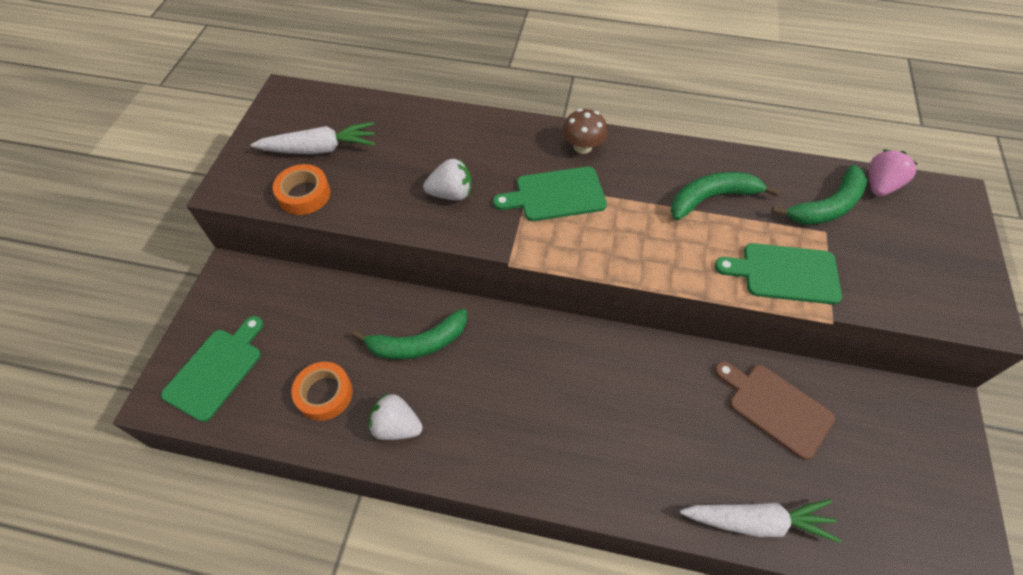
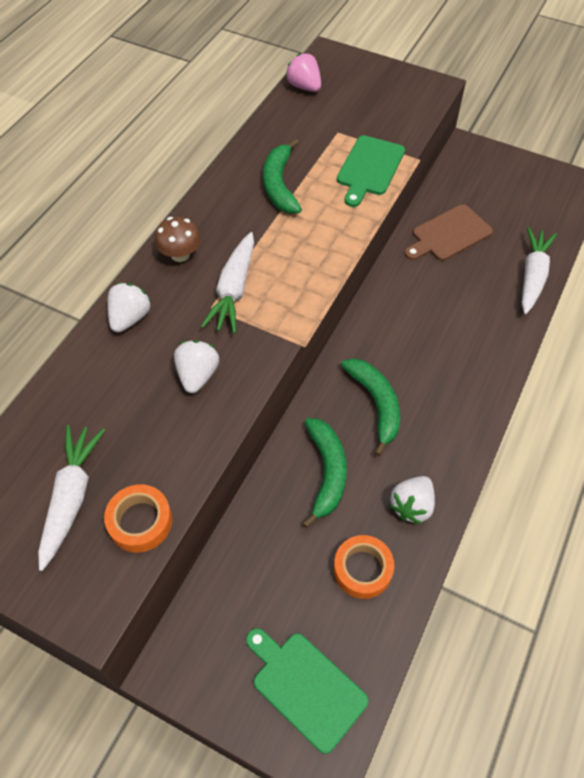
camera: 75 degrees left, 0 degrees up
green cutting board [493,167,607,221] -> white carrot [201,232,254,333]
green banana [771,165,867,225] -> green banana moved to [341,358,400,456]
none -> white strawberry [107,283,151,332]

